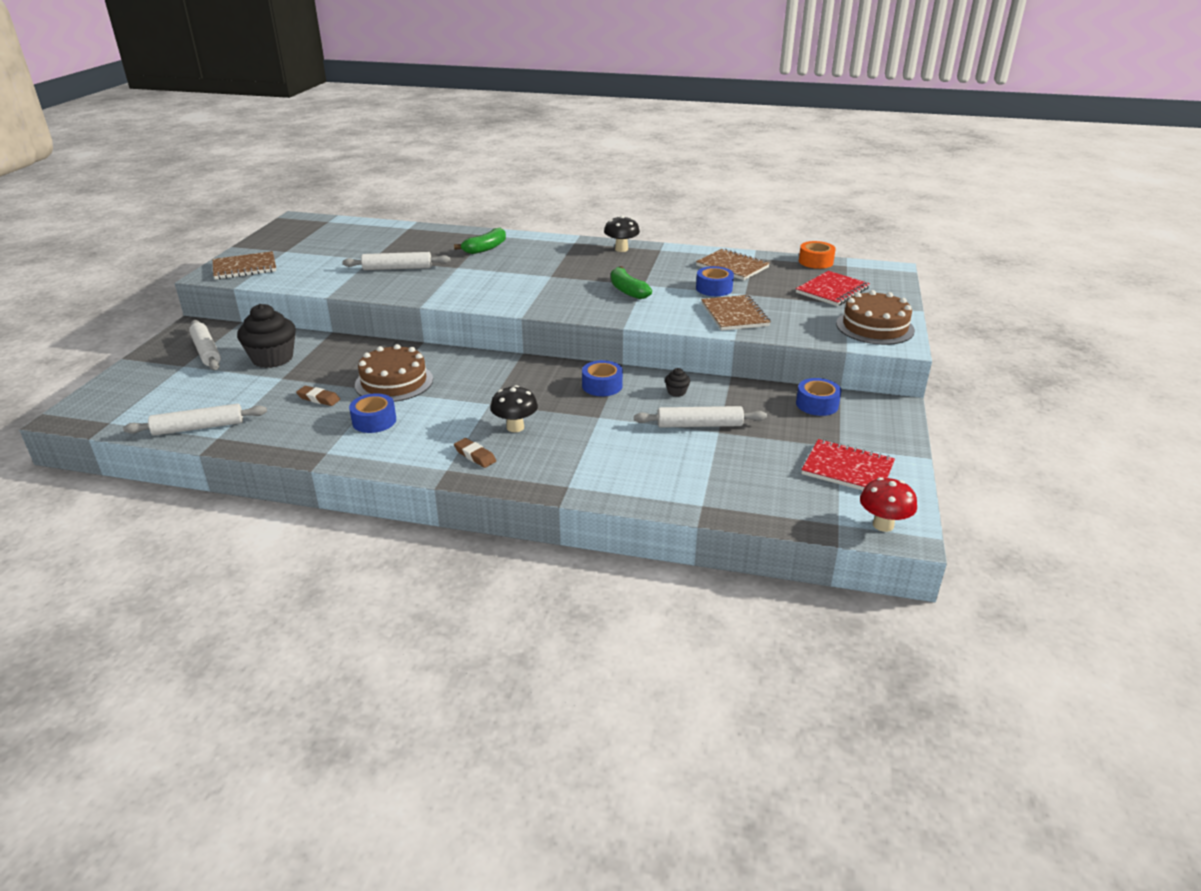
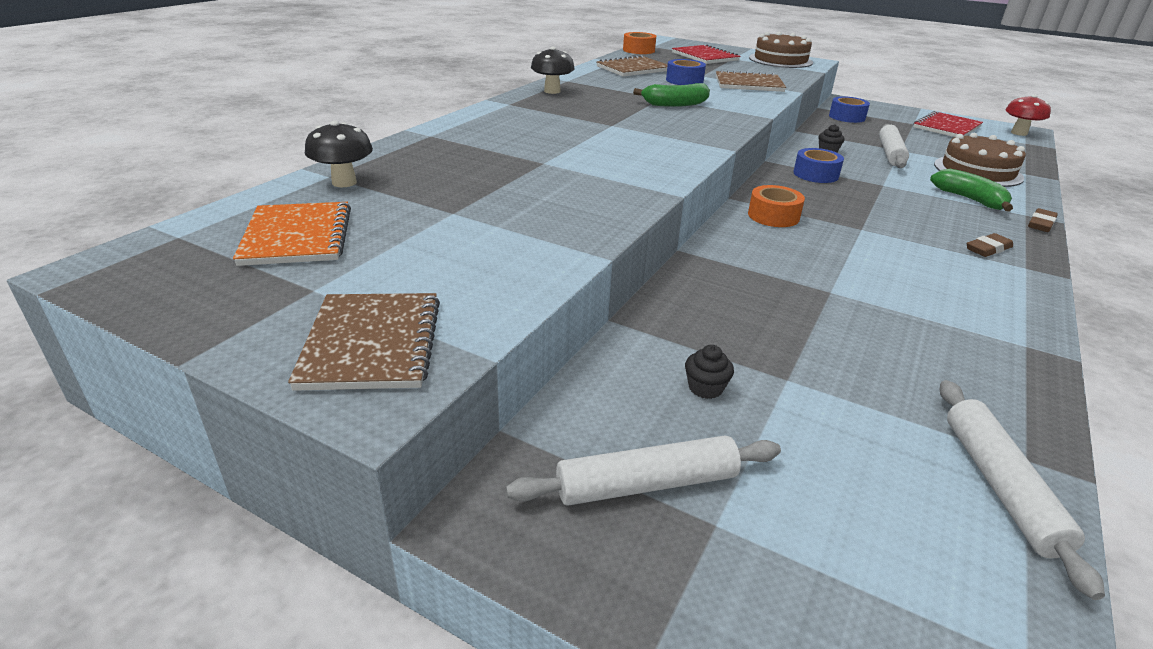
camera: 75 degrees left, 0 degrees up
black cupcake [237,304,296,368] -> black cupcake [685,345,734,399], size x0.43
brown eraser [296,386,340,406] -> brown eraser moved to [1028,208,1058,232]
white rolling pin [342,252,450,270] -> none
blue tape [349,393,396,433] -> none
brown cake [355,344,433,402] -> brown cake moved to [934,133,1026,187]
green banana [454,228,506,254] -> green banana moved to [930,169,1013,212]
black mushroom [490,385,538,432] -> black mushroom moved to [305,120,373,187]
none -> orange notebook [233,202,351,266]
none -> orange tape [748,185,805,227]

